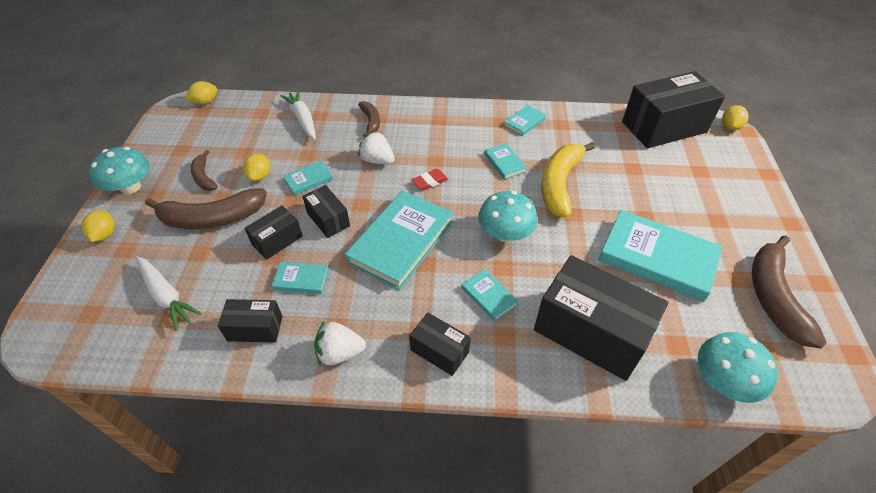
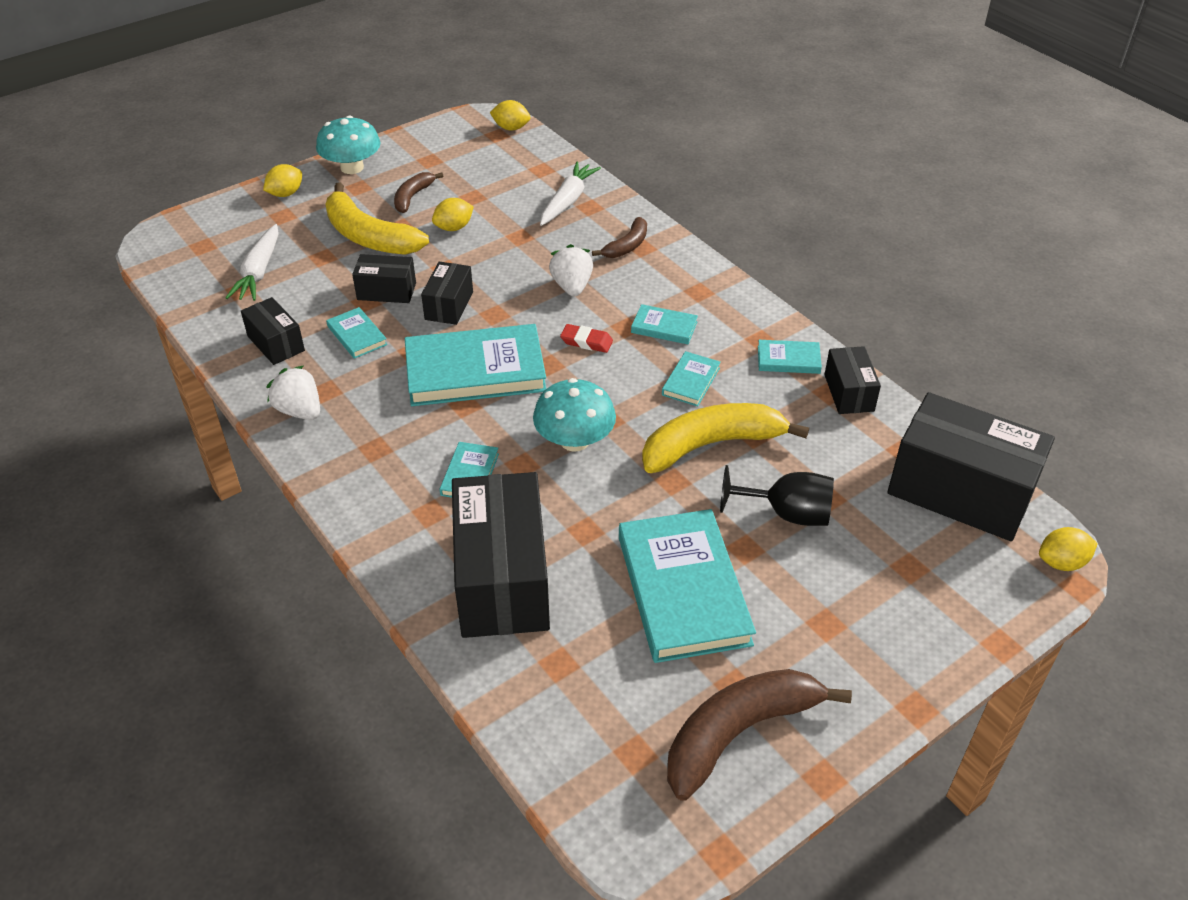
camera: 50 degrees right, 5 degrees down
brown banana [145,188,267,229] -> yellow banana [325,182,429,255]
turquoise book [283,161,333,195] -> turquoise book moved to [631,304,698,344]
black box [409,312,471,376] -> black box moved to [824,346,881,414]
turquoise mushroom [698,332,778,403] -> none
none -> black goblet [720,465,834,526]

